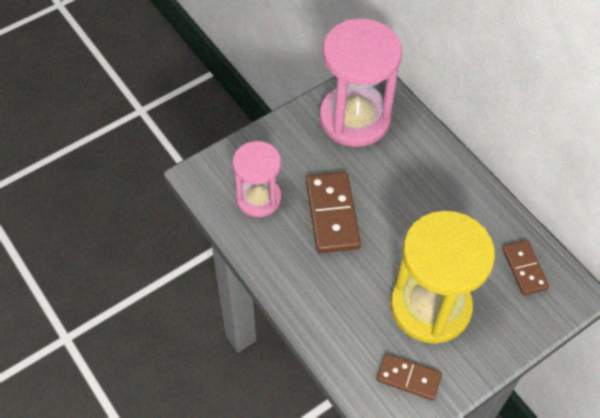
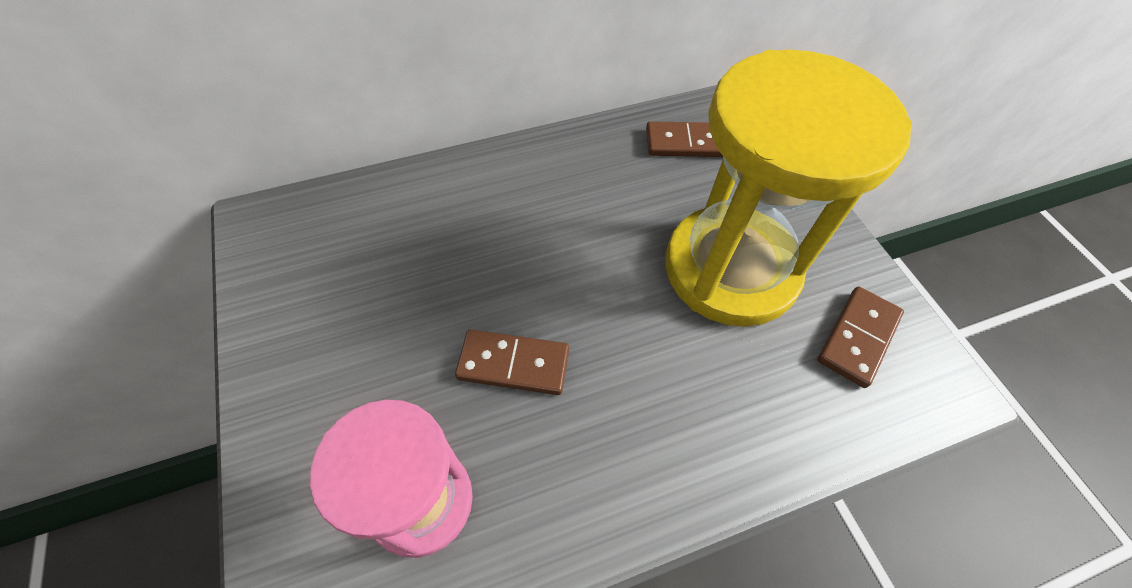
camera: 75 degrees left, 0 degrees up
brown domino [306,172,361,253] -> brown domino [455,329,569,395], size x0.62
pink hourglass [320,19,402,147] -> none

